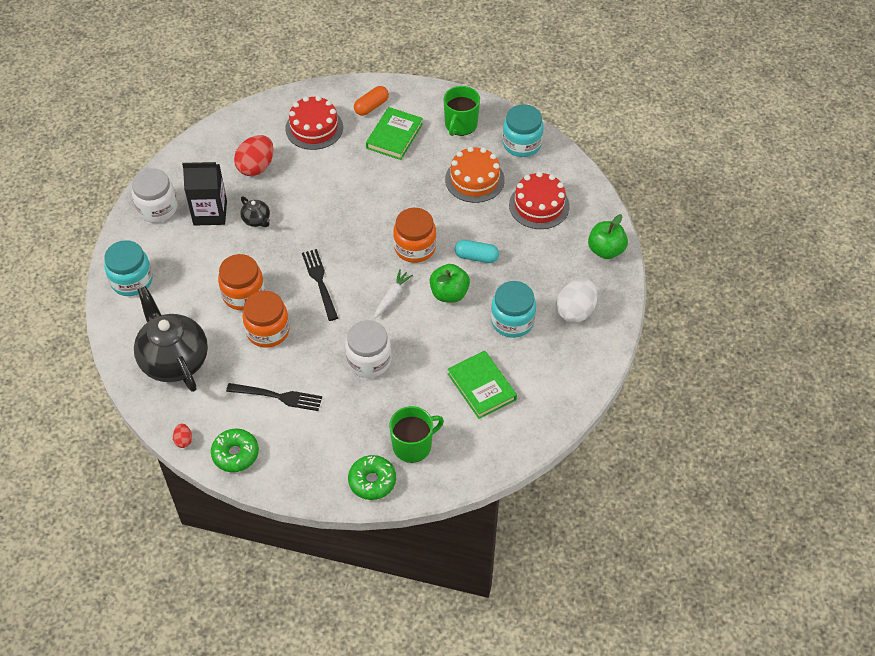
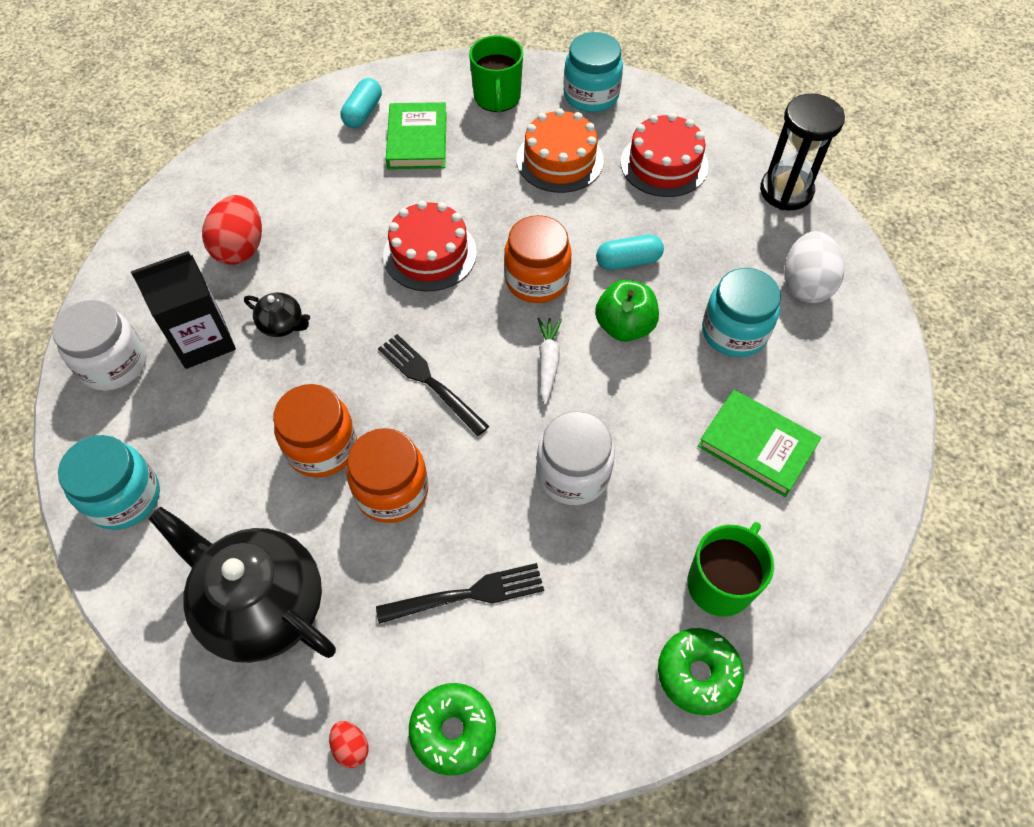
camera: 25 degrees left, 5 degrees up
red cake [285,96,343,150] -> red cake moved to [383,200,477,292]
orange capsule [354,86,389,116] -> turquoise capsule [341,78,382,128]
green apple [588,214,628,259] -> black hourglass [760,94,845,210]

